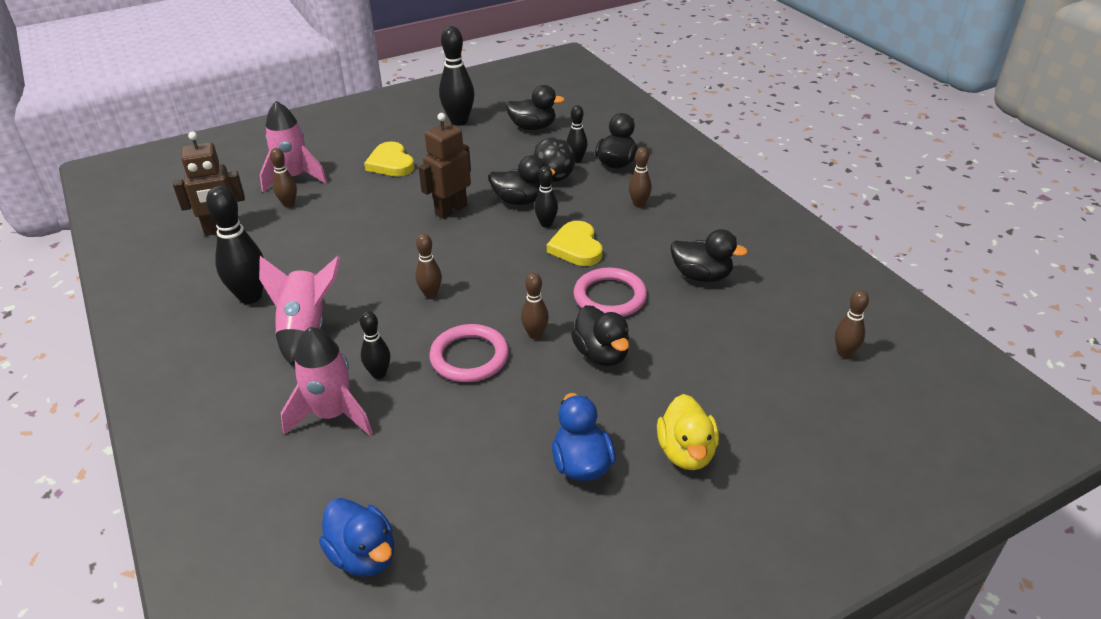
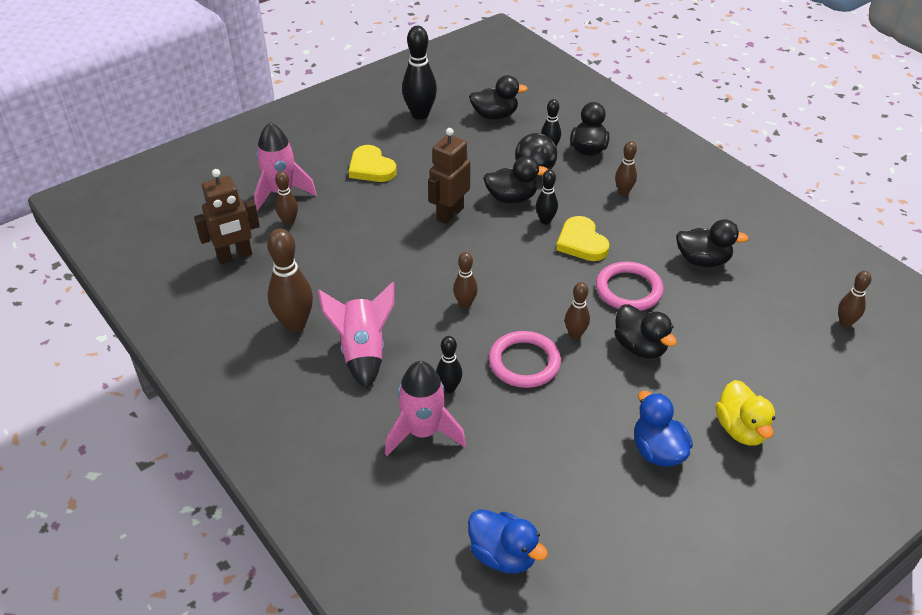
camera: 10 degrees left, 5 degrees up
black bowling pin [206,186,264,304] -> brown bowling pin [267,229,313,332]

